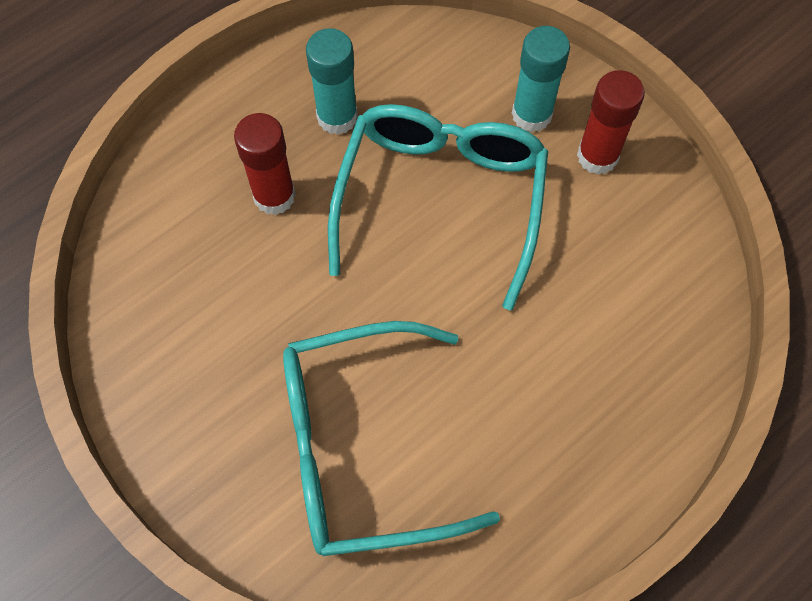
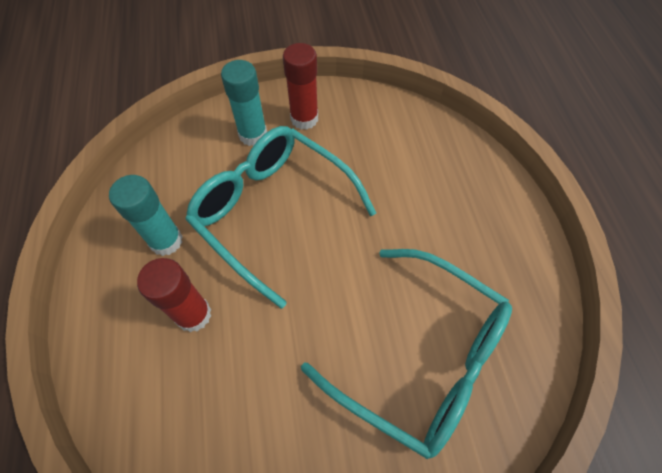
camera: 60 degrees left, 5 degrees down
turquoise glasses [283,321,500,556] -> turquoise glasses turned 75 degrees counterclockwise [301,249,512,460]

